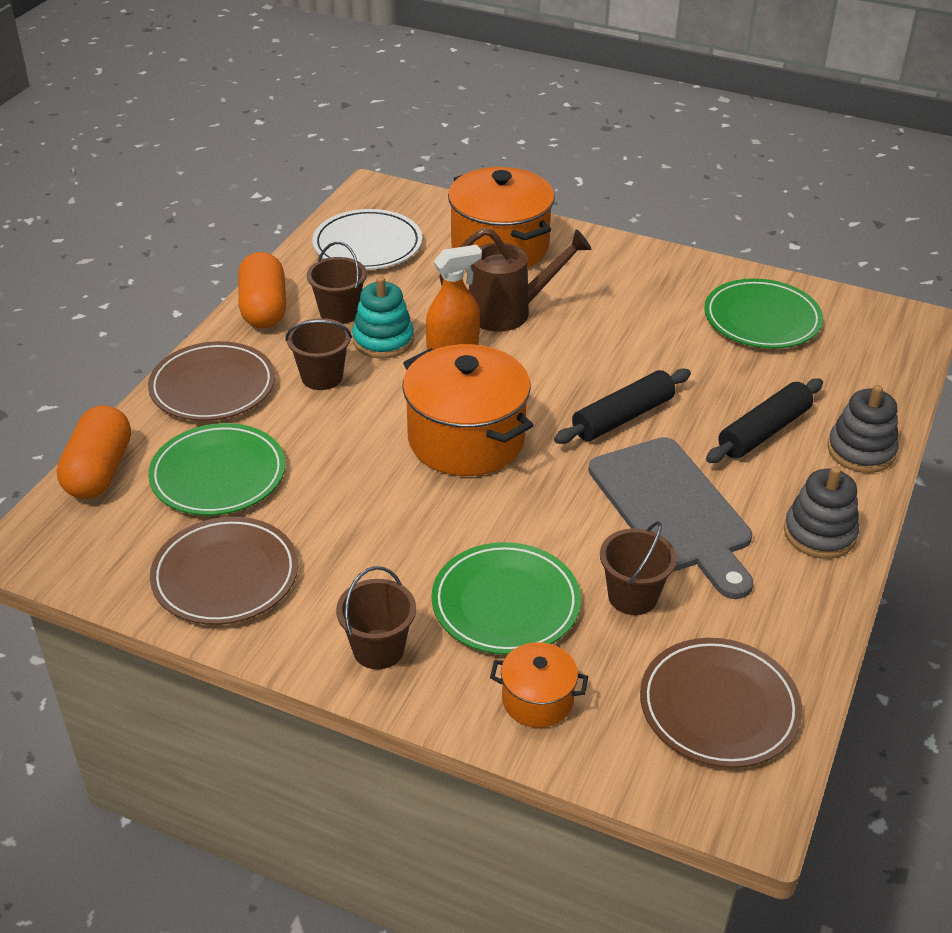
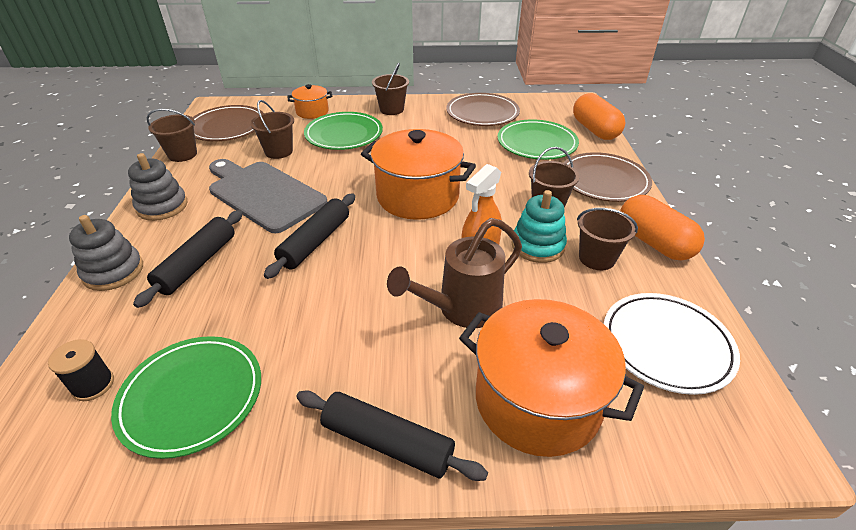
camera: 155 degrees right, 0 degrees up
none -> black spool [48,339,114,401]
none -> brown bucket [146,109,197,162]
none -> black rolling pin [296,390,488,481]

